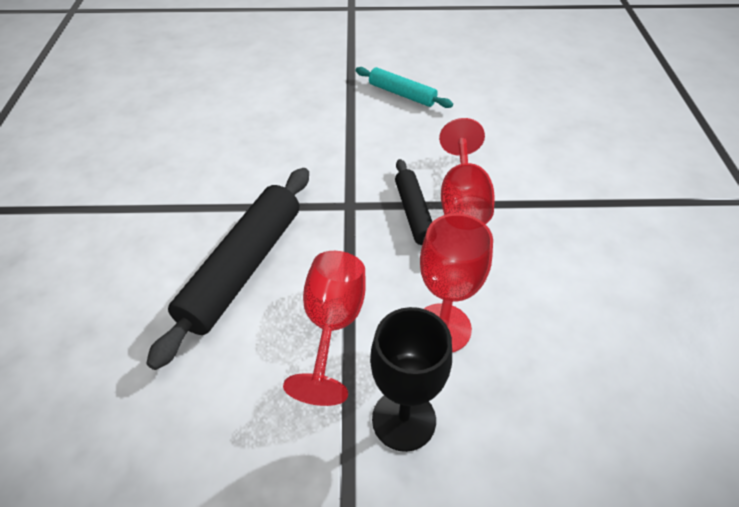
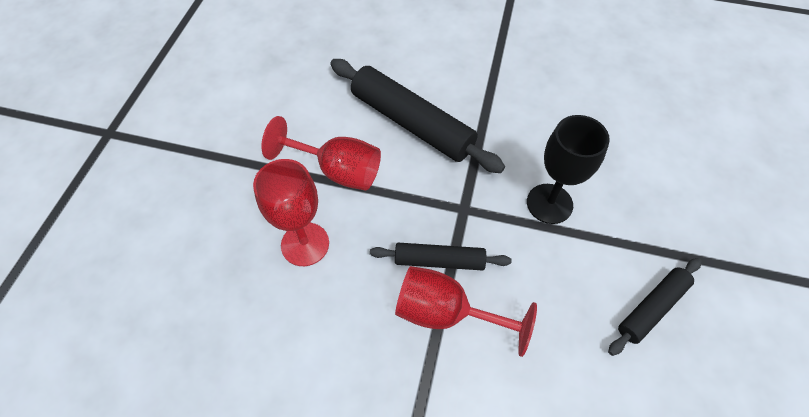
camera: 105 degrees right, 10 degrees up
turquoise rolling pin [355,67,453,108] -> black rolling pin [608,258,701,356]
black goblet [370,307,452,452] -> black goblet moved to [527,115,610,224]

